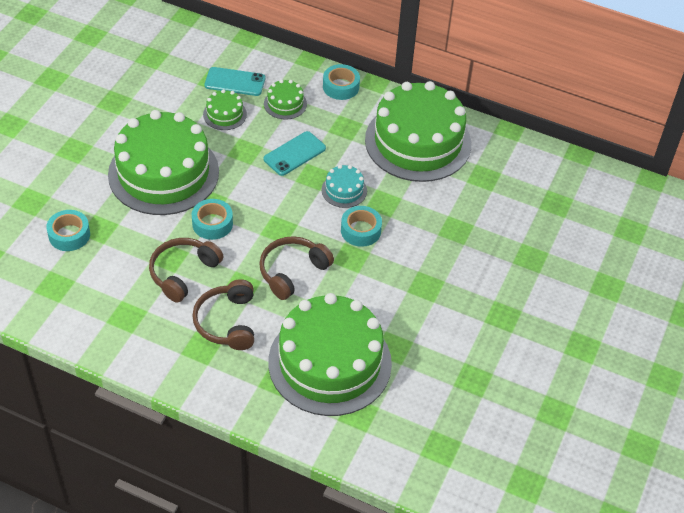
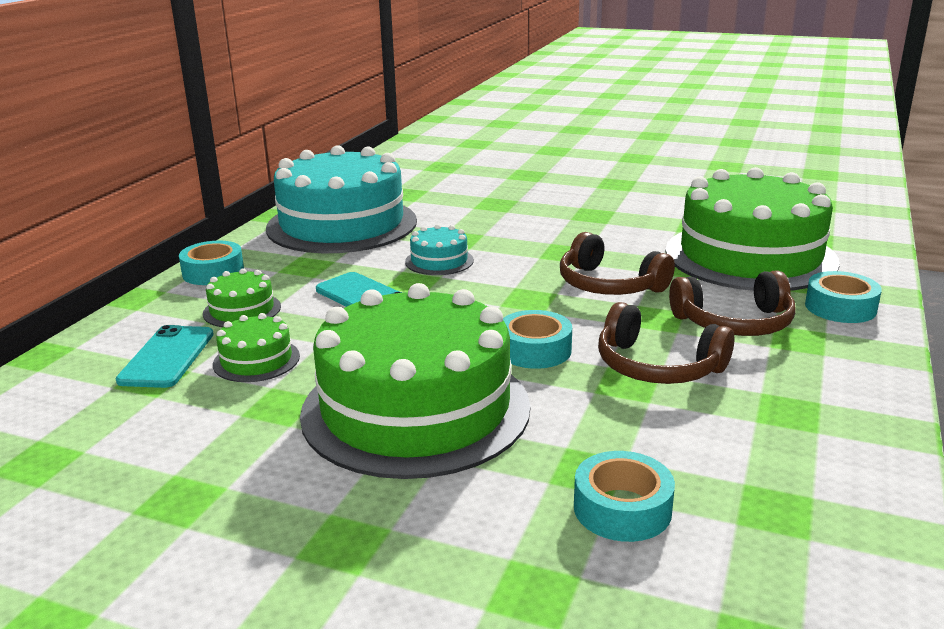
camera: 90 degrees left, 25 degrees down
turquoise tape [341,206,382,247] -> turquoise tape moved to [805,271,882,323]
green cake [365,81,471,182] -> turquoise cake [266,145,417,253]

